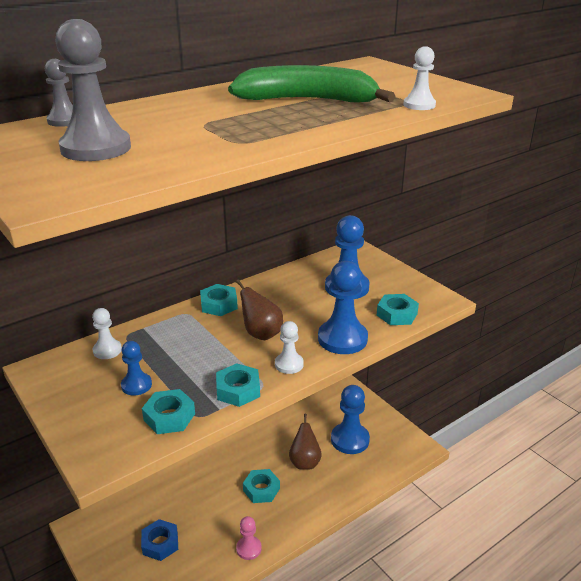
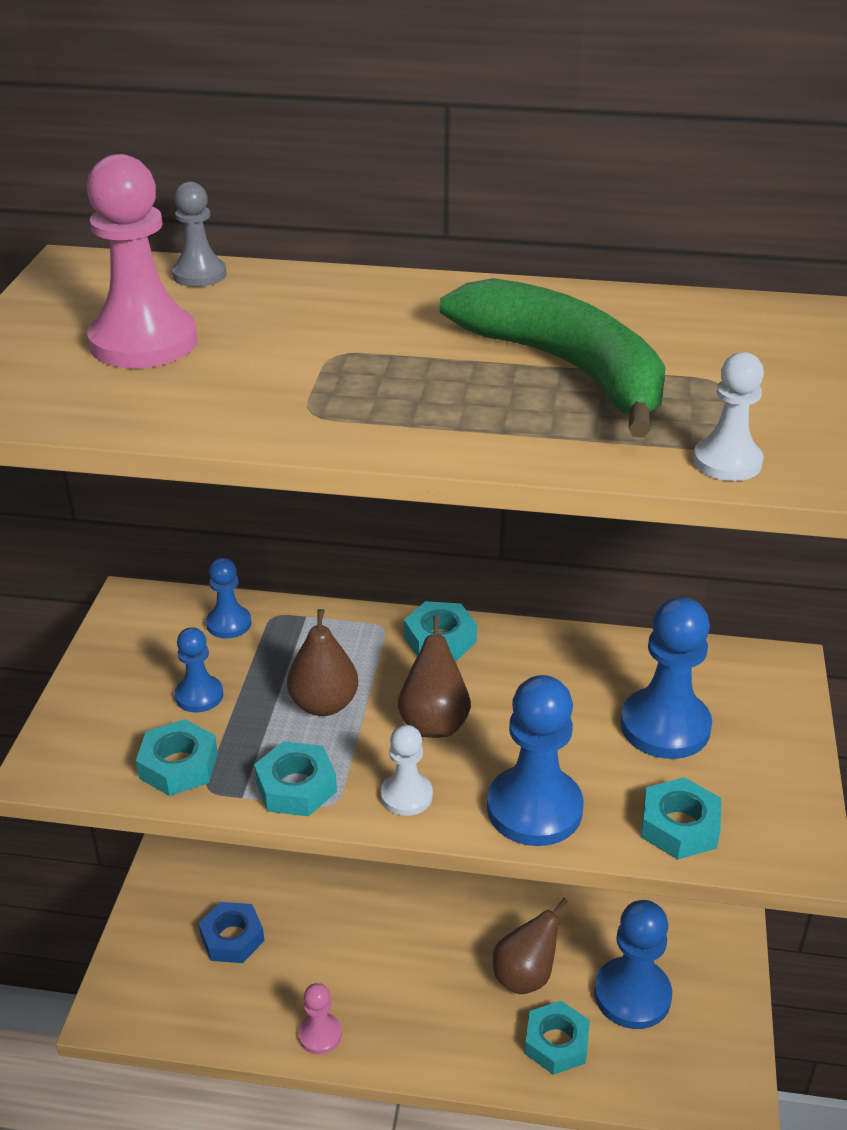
camera: 45 degrees right, 5 degrees up
grey pawn [55,19,131,161] -> pink pawn [87,154,197,368]
white pawn [92,308,122,359] -> blue pawn [206,558,251,639]
turquoise nut [243,469,280,503] -> turquoise nut moved to [525,1001,590,1075]
none -> brown pear [287,609,358,716]

